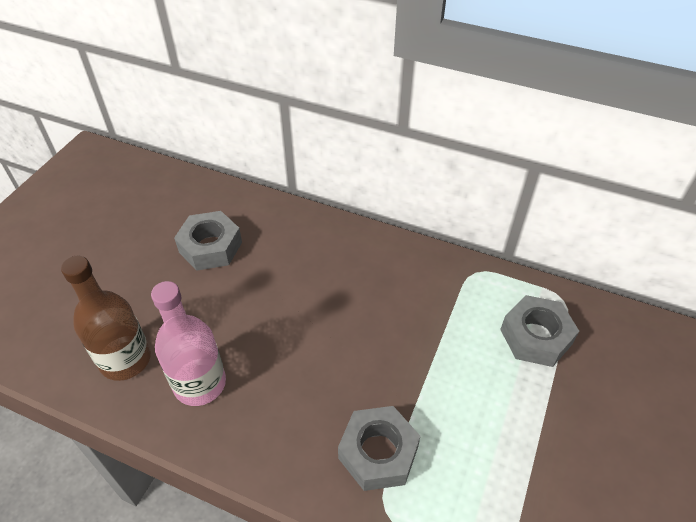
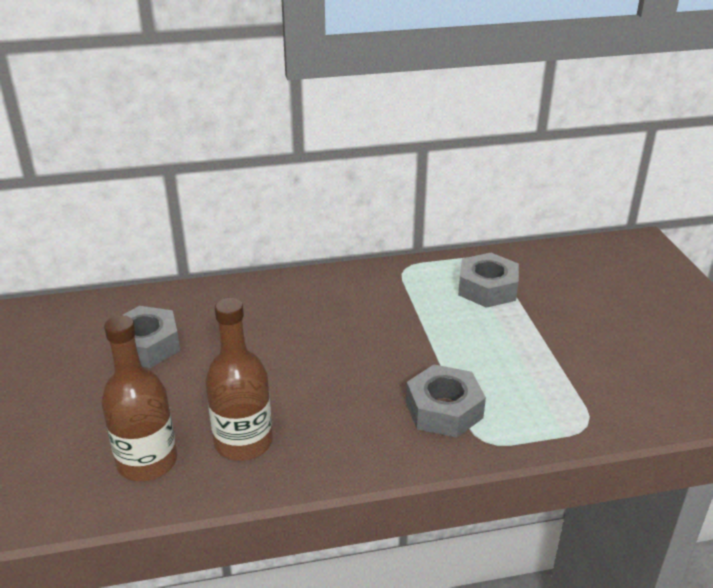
camera: 35 degrees left, 15 degrees down
pink bottle [151,281,226,406] -> brown bottle [206,298,273,461]

